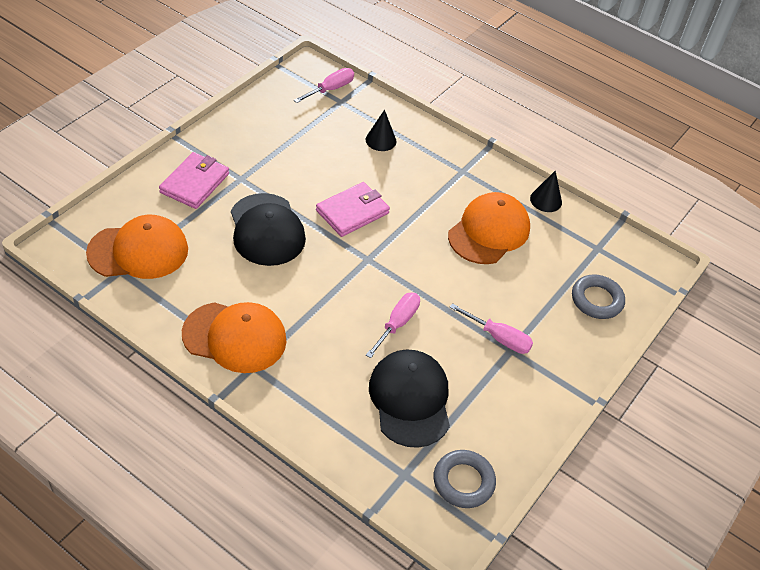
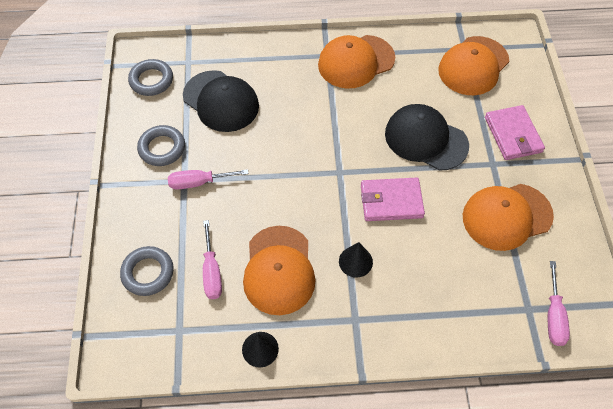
camera: 145 degrees right, 10 degrees up
pink wallet [316,182,390,237] -> pink wallet turned 75 degrees clockwise [361,178,425,221]
black cone [366,110,396,151] -> black cone moved to [339,242,373,278]
pink screwdriver [366,292,420,358] -> pink screwdriver moved to [203,220,222,299]
none -> grey ring [137,125,185,166]
none -> orange cap [463,184,554,251]

